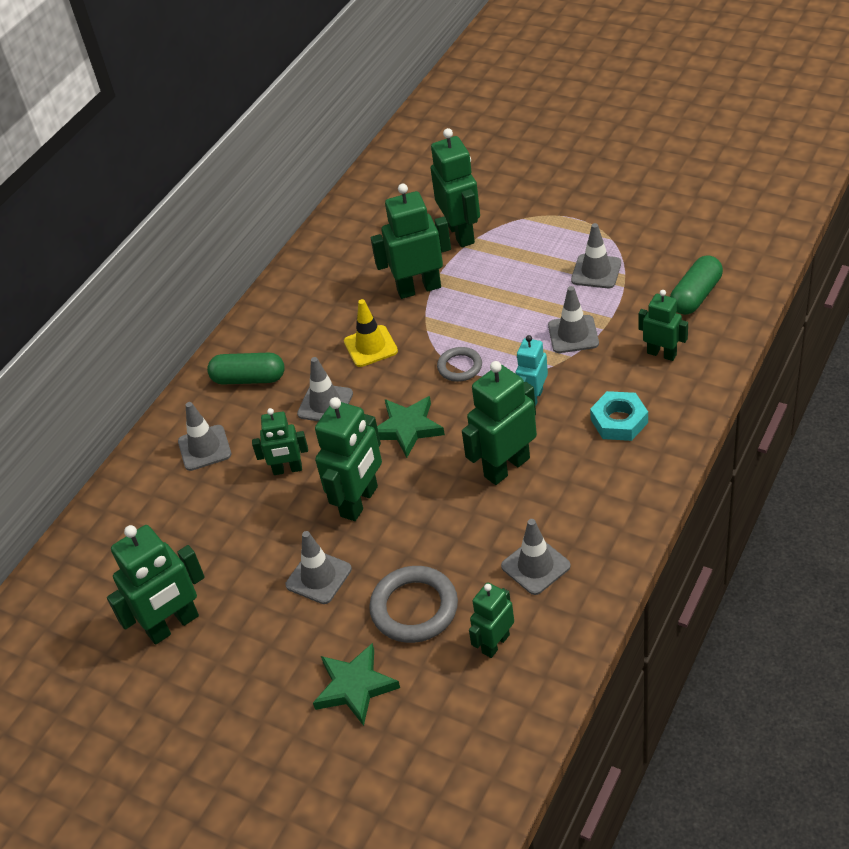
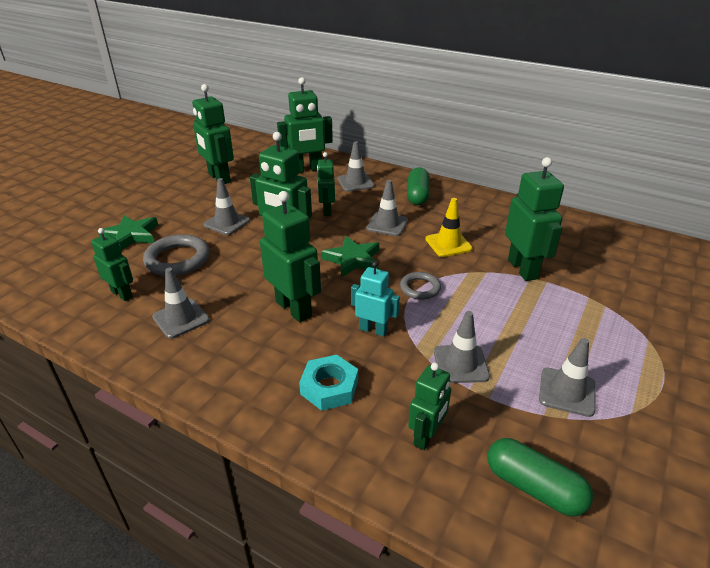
camera: 85 degrees right, 10 degrees down
green robot [431,128,480,247] -> green robot moved to [277,77,333,173]

